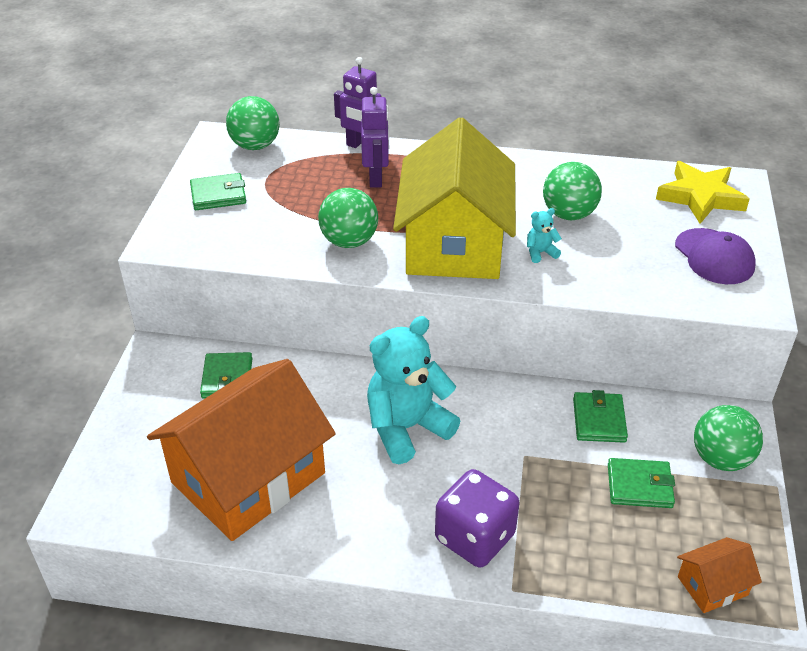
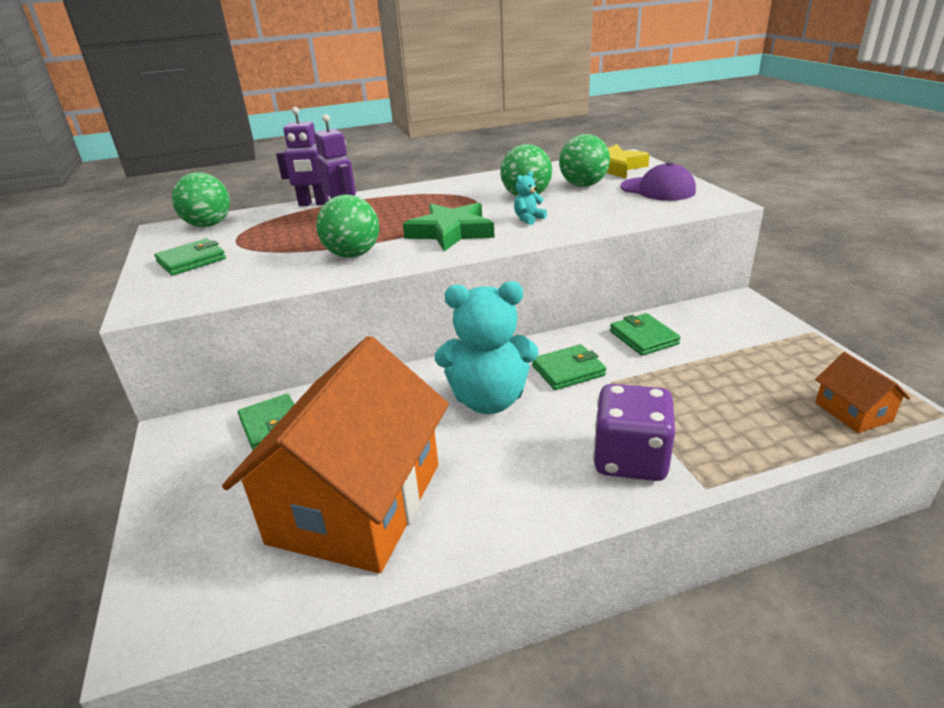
camera: 25 degrees left, 10 degrees down
turquoise teddy bear [367,316,460,464] -> turquoise teddy bear turned 120 degrees counterclockwise [435,281,538,414]
yellow house [393,117,516,279] -> green star [403,203,495,251]
green wallet [608,458,675,508] -> green wallet moved to [532,344,606,390]
orange house [677,537,762,613] -> orange house turned 60 degrees counterclockwise [815,352,910,433]
green ball [694,405,763,471] -> green ball moved to [559,134,610,187]

